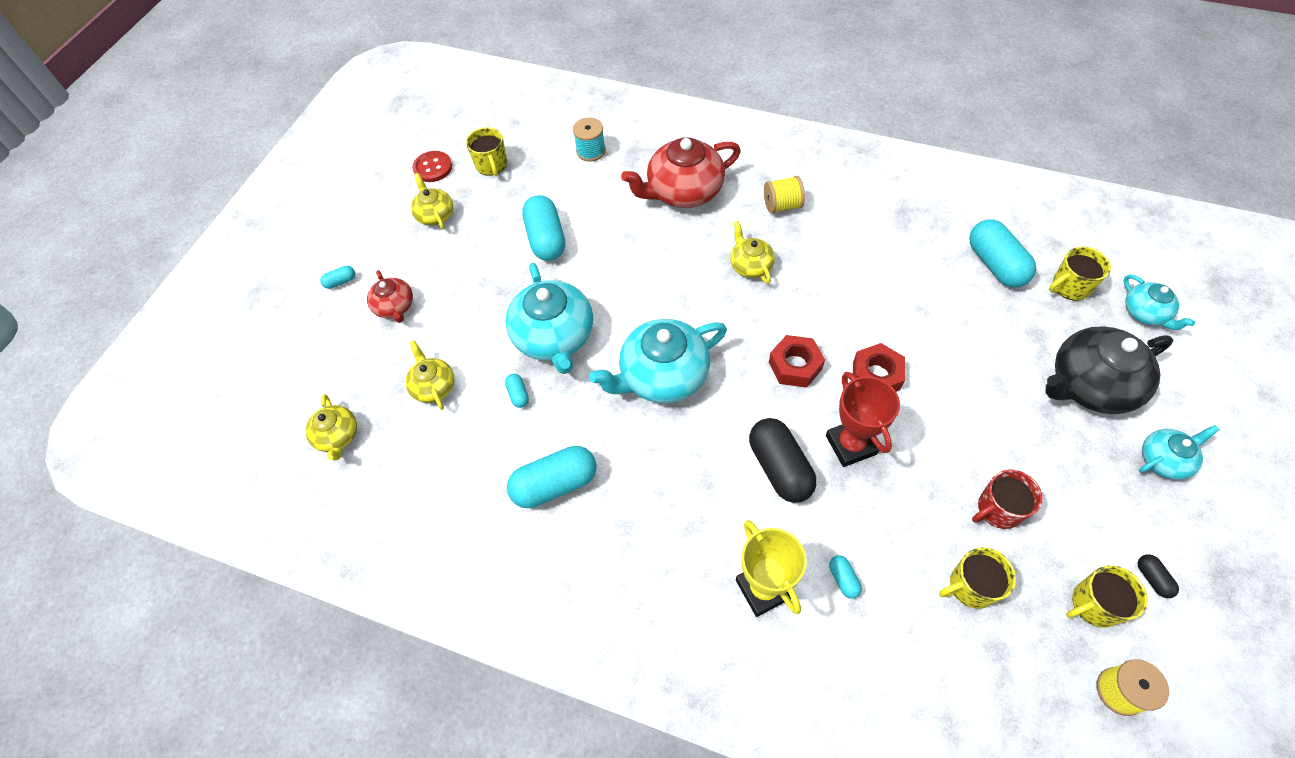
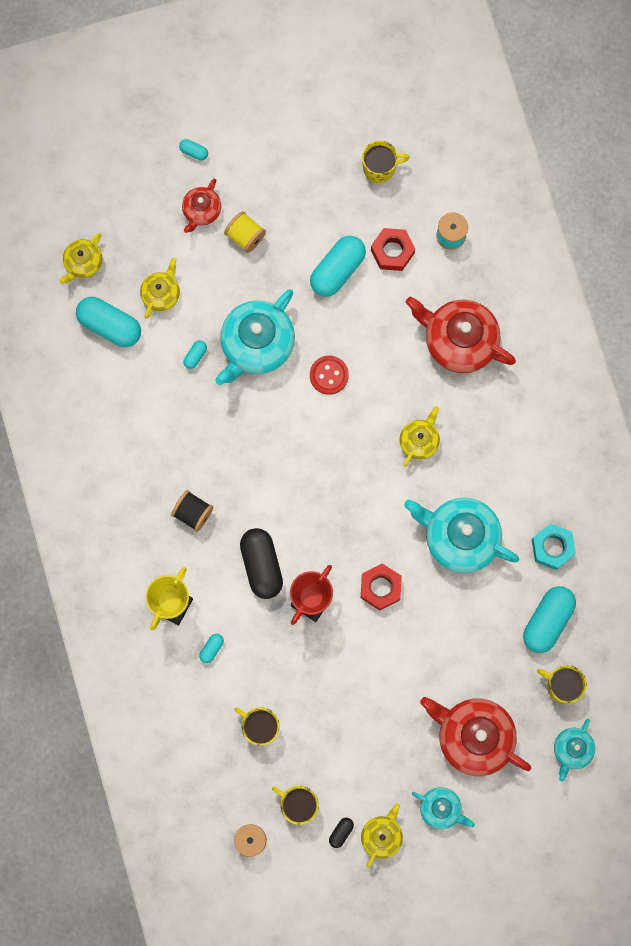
camera: 50 degrees right, 20 degrees up
yellow teapot [411,173,453,229] -> yellow teapot moved to [361,803,403,868]
red button [412,151,452,182] -> red button moved to [310,356,349,395]
yellow mug [466,127,507,177] -> yellow mug turned 135 degrees counterclockwise [362,141,410,183]
turquoise capsule [507,446,597,508] -> turquoise capsule moved to [76,297,141,347]
turquoise teapot [589,319,727,403] -> turquoise teapot moved to [404,498,519,573]
black capsule [749,418,817,503] -> black capsule turned 45 degrees counterclockwise [240,528,283,599]
yellow spool [764,176,805,214] -> yellow spool moved to [224,211,266,253]
red nut [769,335,825,388] -> red nut moved to [371,228,415,271]
red mug [972,469,1043,529] -> none
black teapot [1046,327,1173,414] -> red teapot [420,697,531,776]
none -> black spool [171,490,213,532]
none -> turquoise nut [532,523,576,570]

